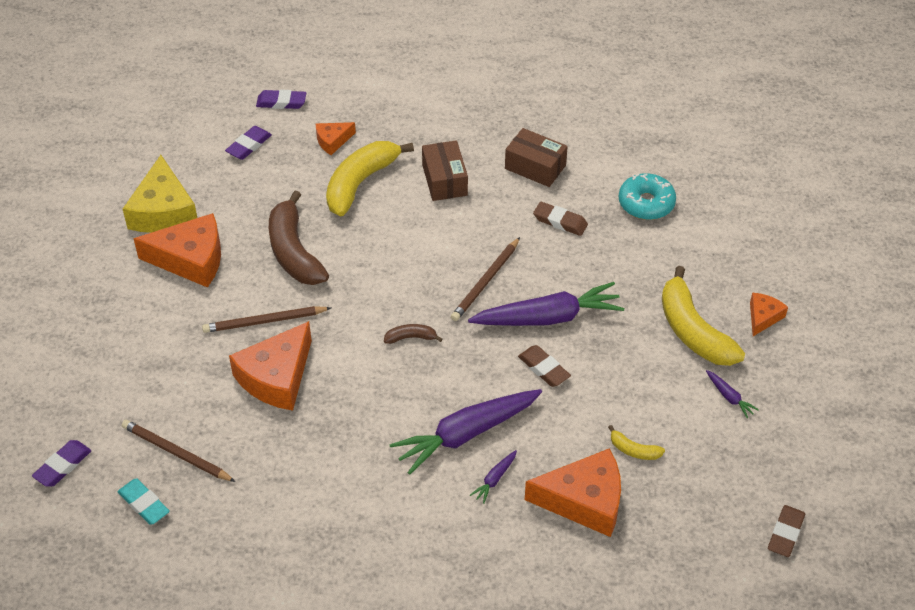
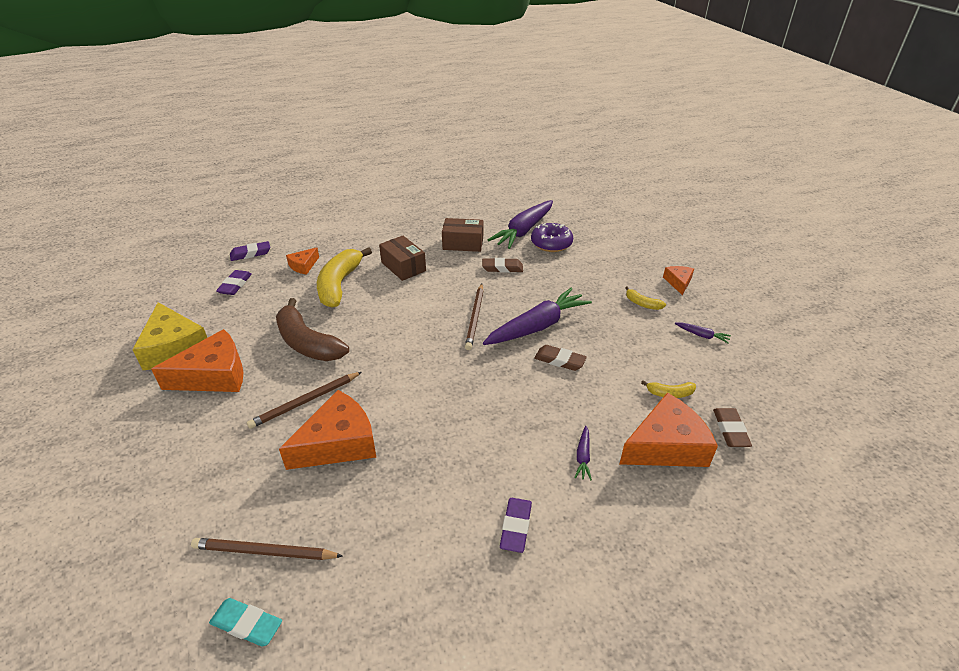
camera: 25 degrees left, 10 degrees down
purple eraser [32,440,92,487] -> purple eraser moved to [500,498,532,553]
orange cheese [229,321,312,411] -> orange cheese turned 135 degrees counterclockwise [279,390,376,470]
brown banana [384,324,442,344] -> none
purple carrot [389,389,542,475] -> purple carrot moved to [488,200,553,249]
turquoise donut [619,173,676,220] -> purple donut [531,223,573,252]
yellow banana [662,266,745,366] -> yellow banana [625,286,666,310], size x0.45
brown eraser [768,505,805,557] -> brown eraser moved to [713,408,752,447]

